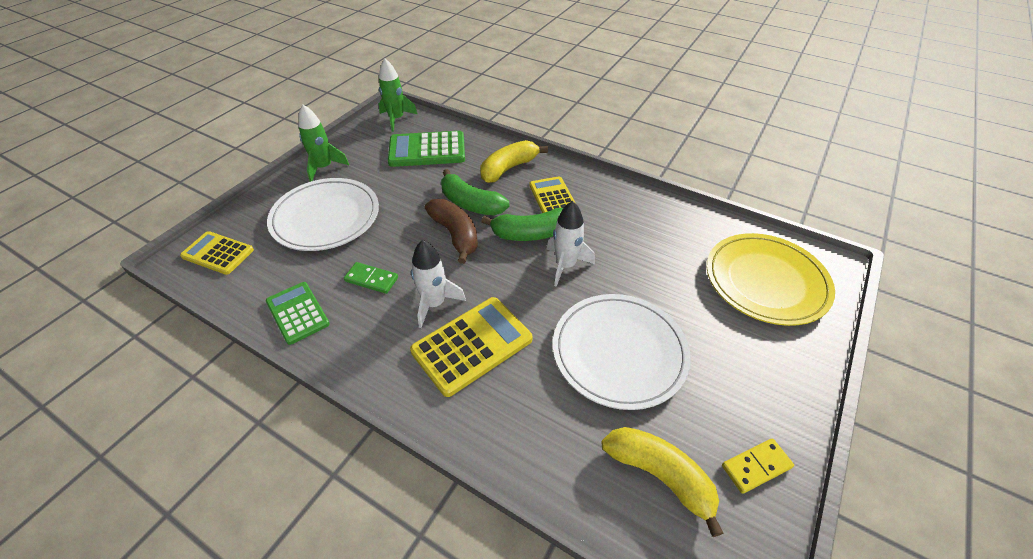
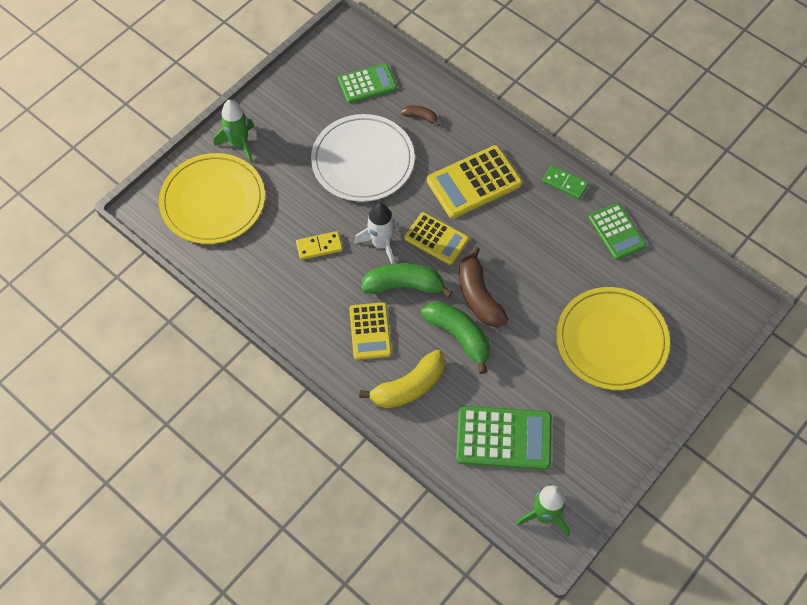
camera: 170 degrees left, 15 degrees up
yellow calculator [180,231,254,275] -> yellow calculator moved to [404,212,469,265]
white plate [267,178,379,251] -> yellow plate [556,287,670,390]
green rocket [298,105,349,182] -> green rocket moved to [214,100,254,163]
green domino [344,262,398,294] -> green domino moved to [542,165,589,199]
white rocket [411,240,466,328] -> none
yellow banana [602,427,723,537] -> green calculator [338,63,397,103]
yellow domino [722,438,794,494] -> yellow domino moved to [296,231,343,260]
none -> brown banana [401,105,440,127]

